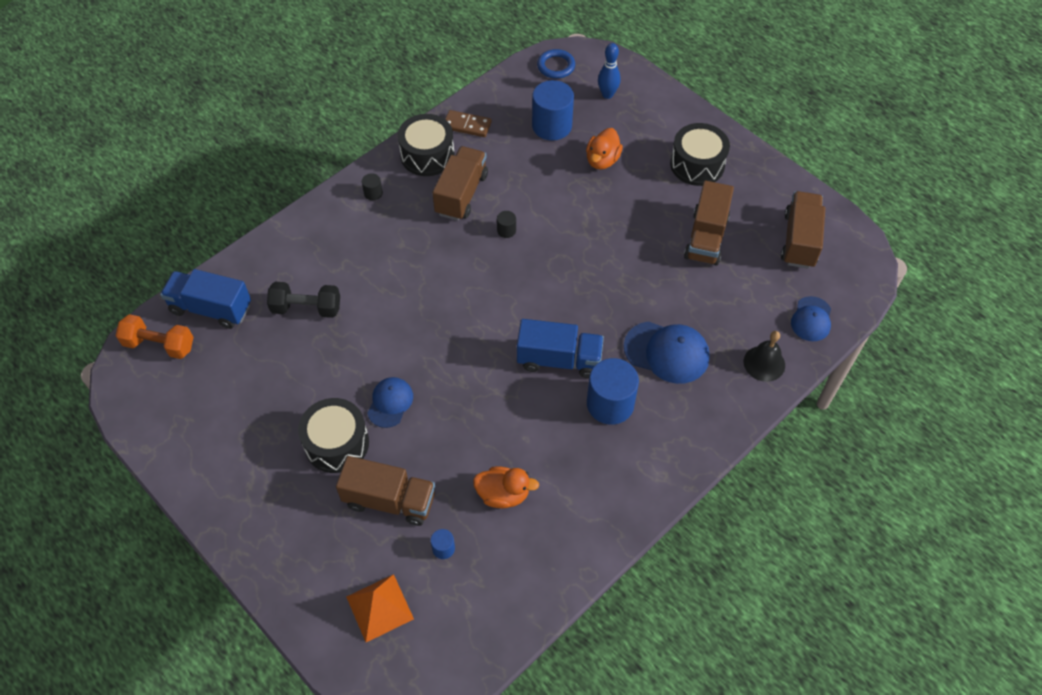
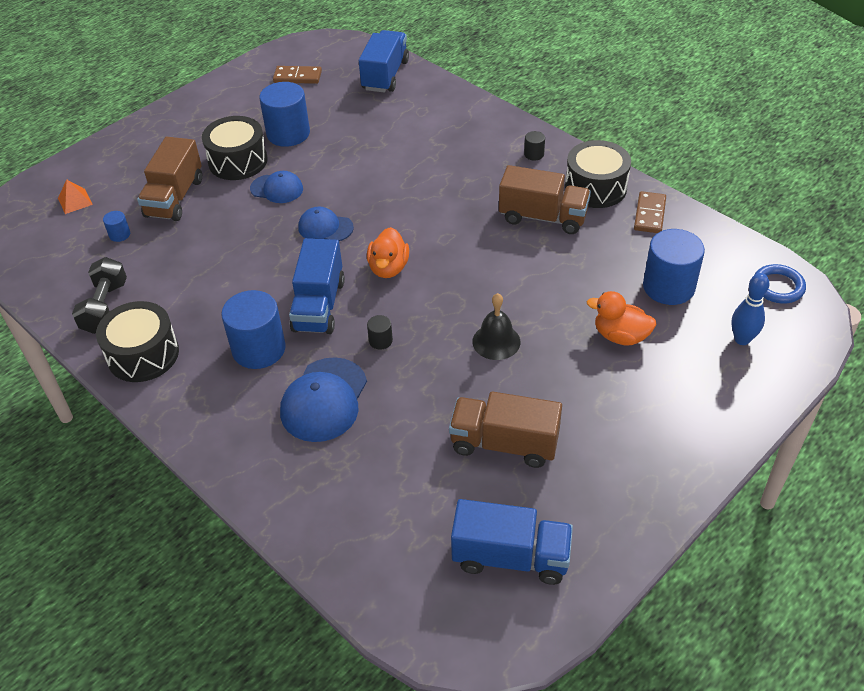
camera: 90 degrees right, 10 degrees down
orange dumbbell [116,314,194,359] -> none
black dumbbell [267,282,340,318] -> black dumbbell moved to [72,257,127,334]
orange pyramid [346,574,414,642] -> orange pyramid [58,179,93,214], size x0.62
orange duck [473,466,539,508] -> orange duck moved to [367,227,409,278]
black cylinder [497,211,516,238] -> black cylinder moved to [367,315,393,350]
black drum [670,123,730,186] -> black drum moved to [96,301,179,382]
black bell [744,331,785,382] -> black bell moved to [472,293,520,360]
brown truck [781,191,825,269] -> blue truck [451,499,573,585]
blue cap [791,296,831,341] -> blue cap moved to [298,206,354,241]
none -> blue cylinder [259,82,310,147]
none -> brown domino [273,66,322,84]

